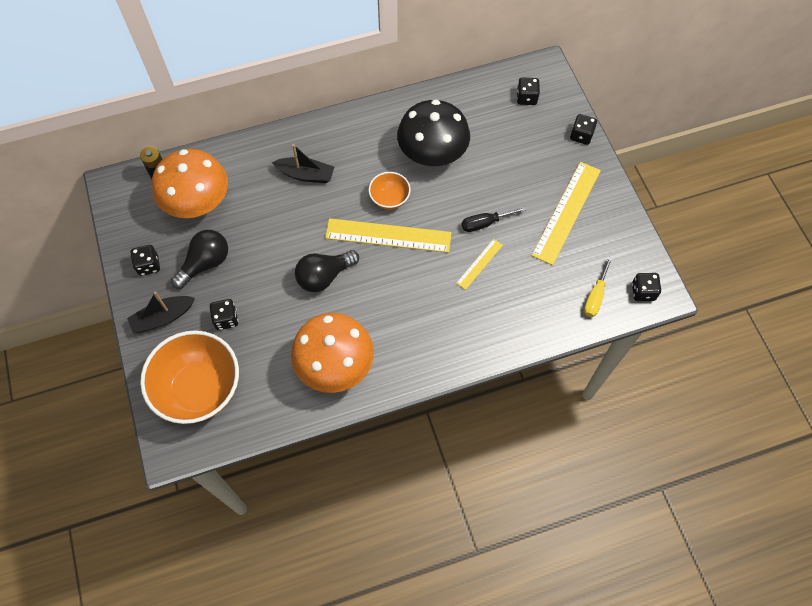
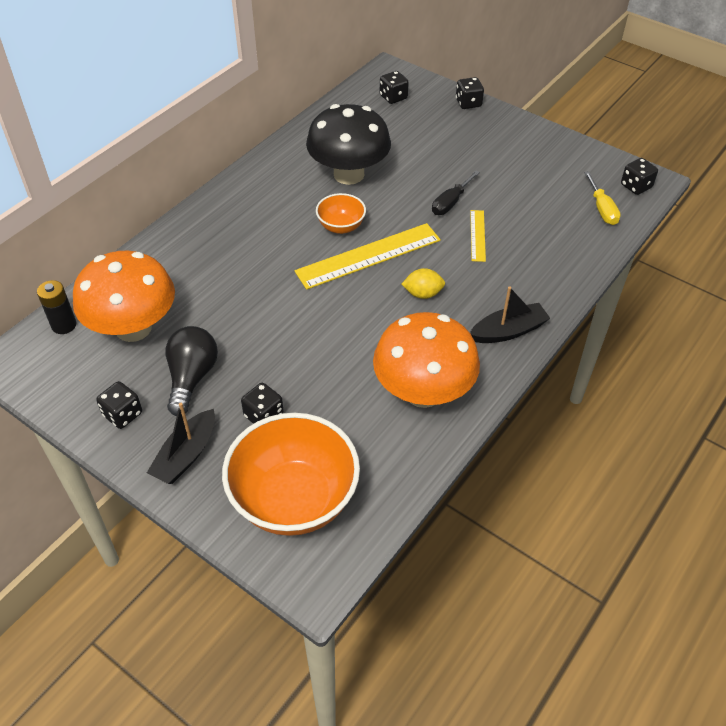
camera: 35 degrees left, 15 degrees down
black boat [272,144,334,183] -> black boat moved to [470,286,550,343]
black light bulb [295,250,359,292] -> none
yellow ruler [531,162,601,265] -> none
none -> yellow lemon [402,268,445,299]

